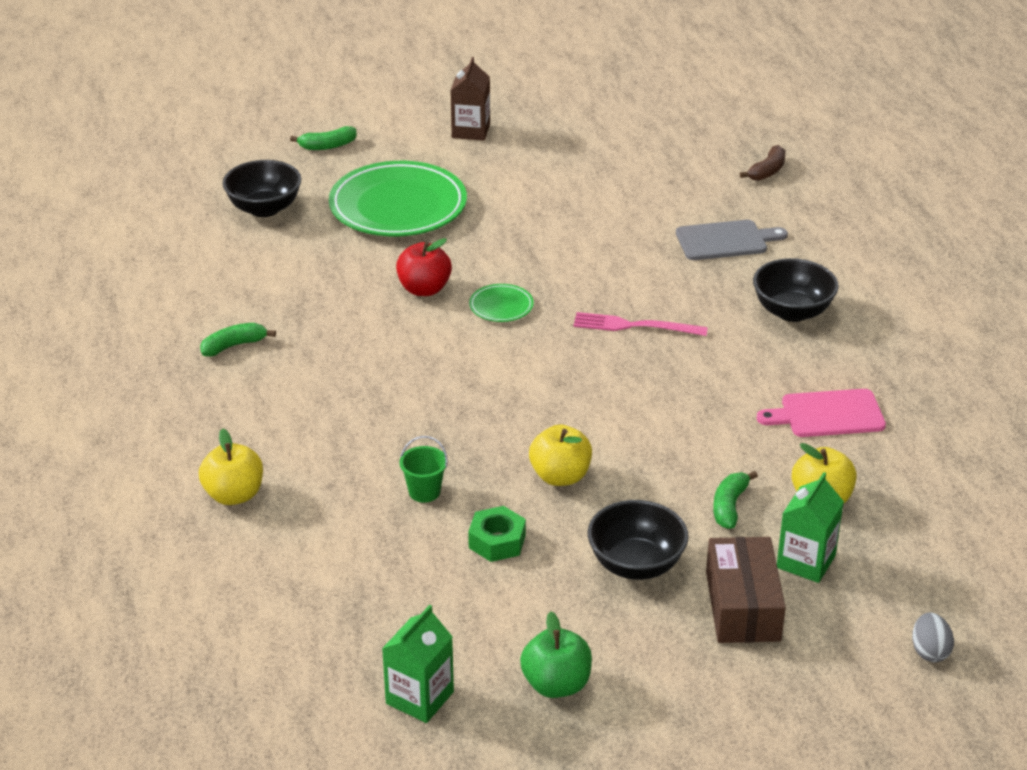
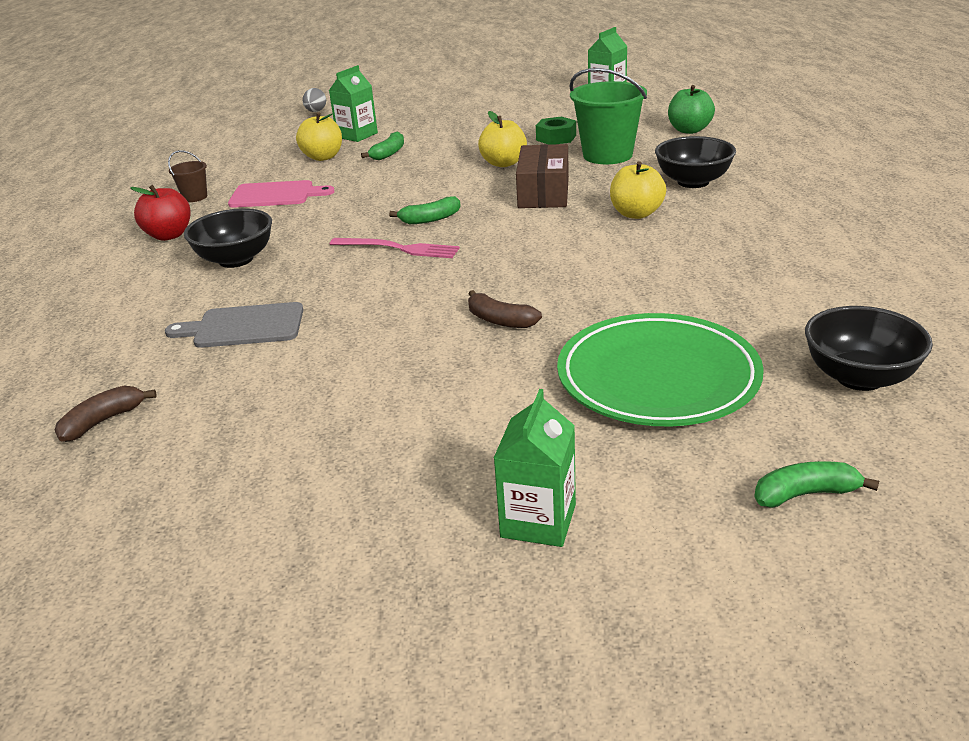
camera: 170 degrees left, 5 degrees down
yellow apple [199,429,263,505] -> yellow apple moved to [610,161,666,219]
green banana [200,323,276,357] -> green banana moved to [389,196,461,224]
red apple [396,238,452,296] -> red apple moved to [130,185,191,241]
green bucket [399,436,448,503] -> green bucket [569,68,647,164], size x2.07
brown carton [450,57,490,141] -> green carton [494,389,576,547]
green plate [469,284,534,322] -> none
green apple [520,611,592,698] -> green apple moved to [668,85,715,134]
black bowl [588,500,689,580] -> black bowl moved to [655,136,736,188]
brown box [706,537,786,643] -> brown box moved to [516,144,569,208]
none -> brown bucket [168,150,207,202]
none -> brown banana [468,290,542,328]

